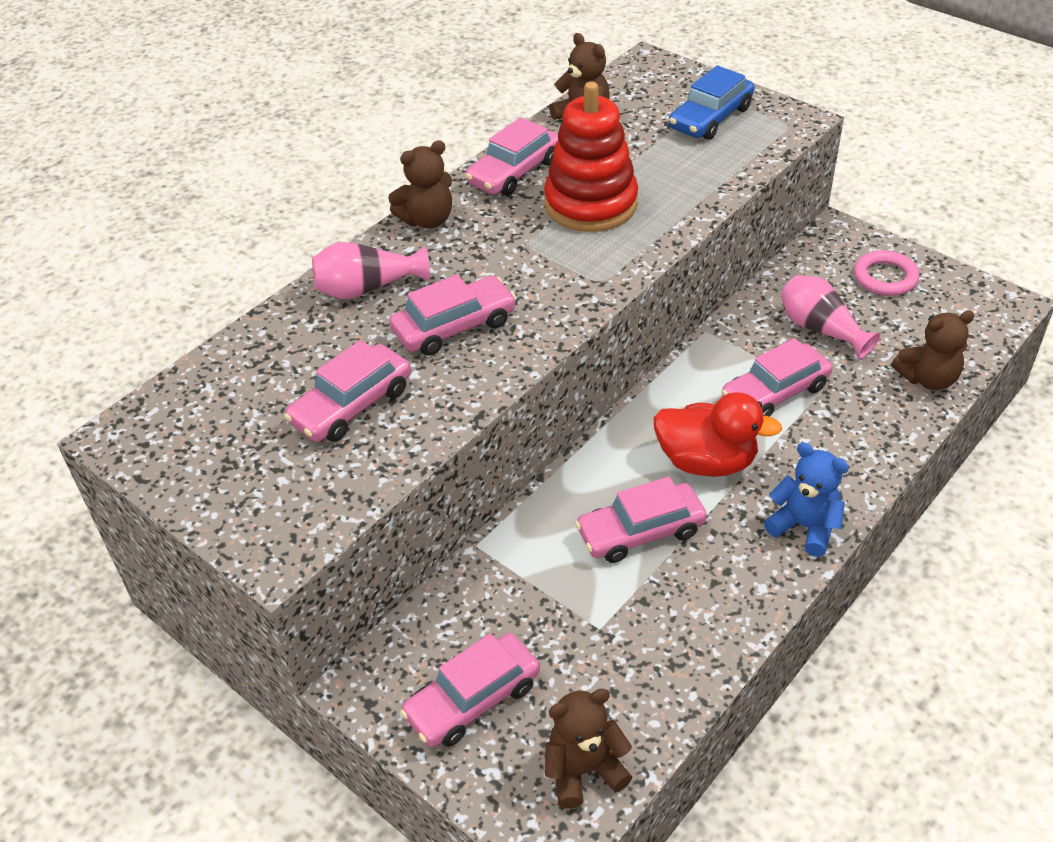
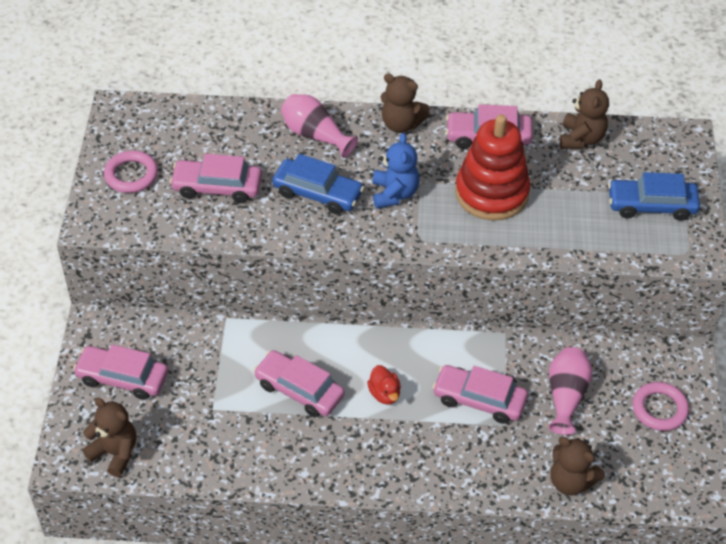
camera: 50 degrees right, 5 degrees up
pink car [390,274,516,356] -> blue car [272,154,364,215]
red duck [653,392,782,477] -> red duck [367,365,401,405], size x0.52
blue teddy bear [764,443,849,557] -> blue teddy bear moved to [372,133,419,209]
none -> pink ring [104,151,158,193]

